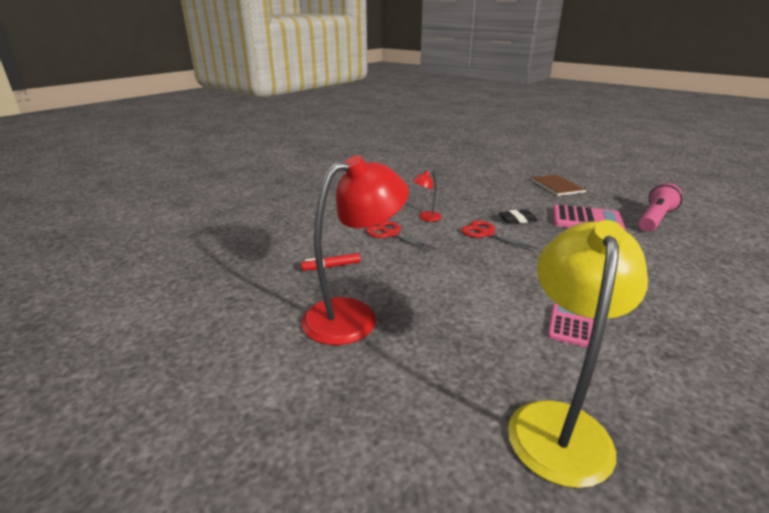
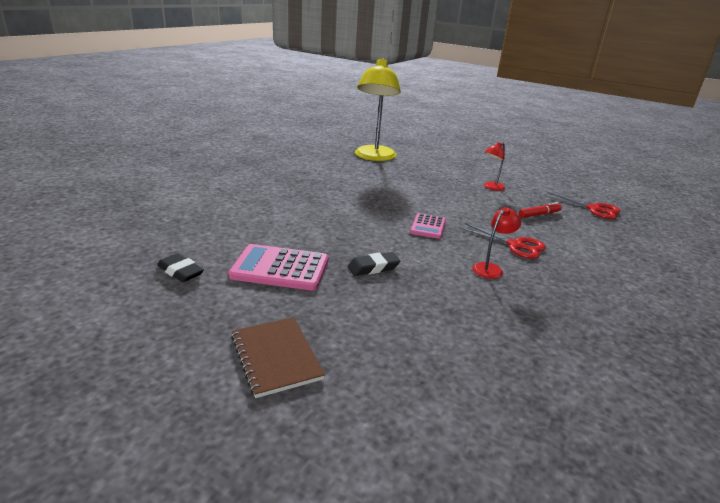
camera: 170 degrees right, 0 degrees up
red lamp [301,155,409,345] -> red lamp [484,142,505,191], size x0.45
red scissors [461,221,538,252] -> red scissors moved to [544,192,621,219]
pink calculator [548,304,593,347] -> pink calculator moved to [410,213,446,239]
pink flashlight [638,183,683,232] -> black eraser [157,253,204,282]

